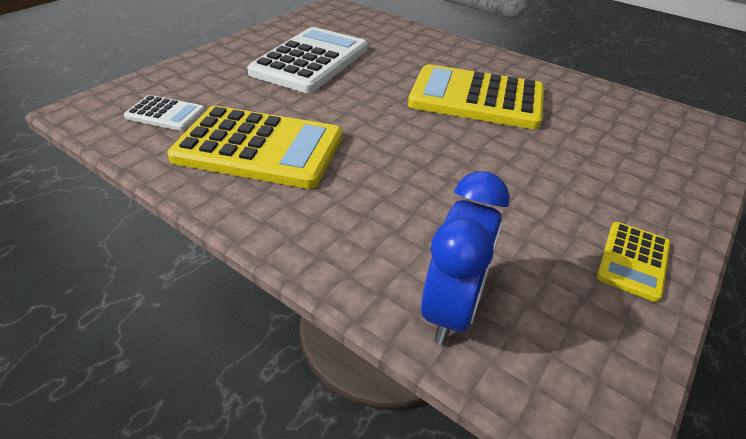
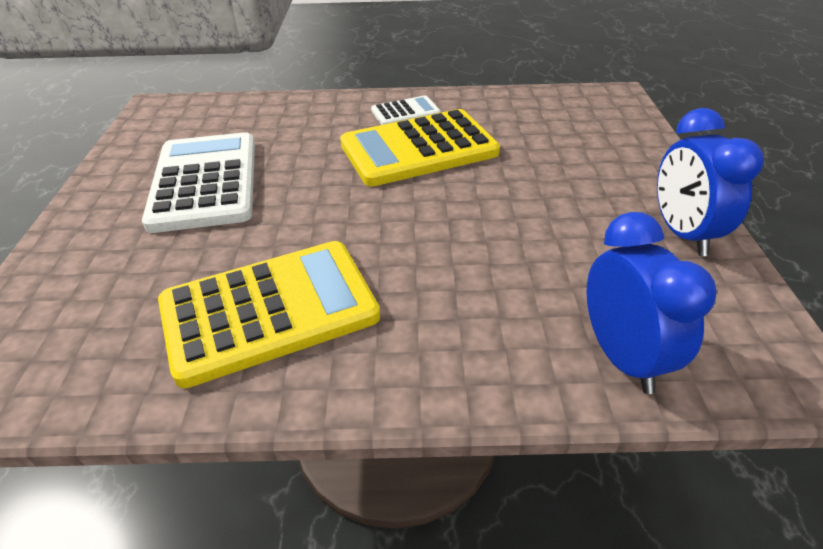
camera: 35 degrees left, 0 degrees up
white calculator [124,95,205,131] -> white calculator moved to [371,96,441,125]
yellow calculator [597,222,670,302] -> blue clock [657,108,764,256]

